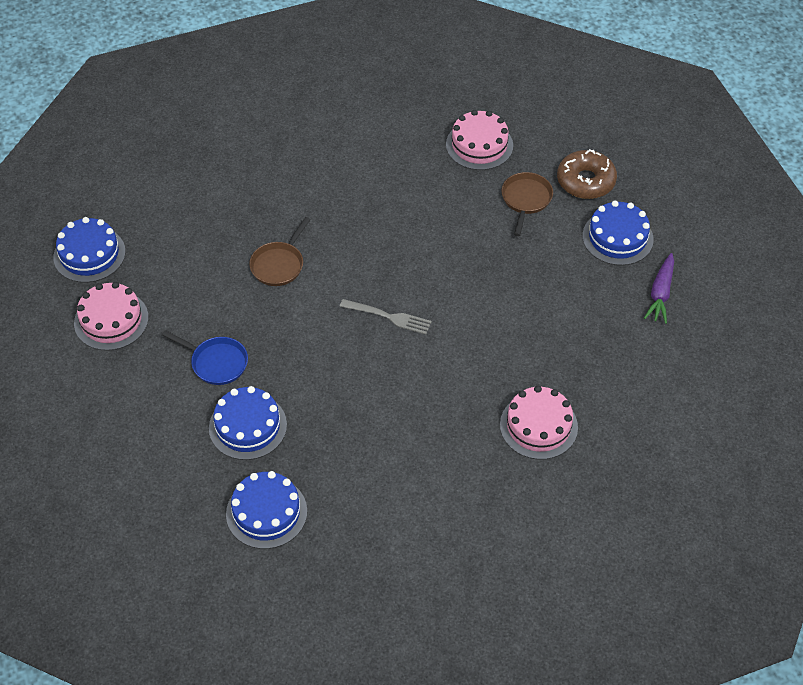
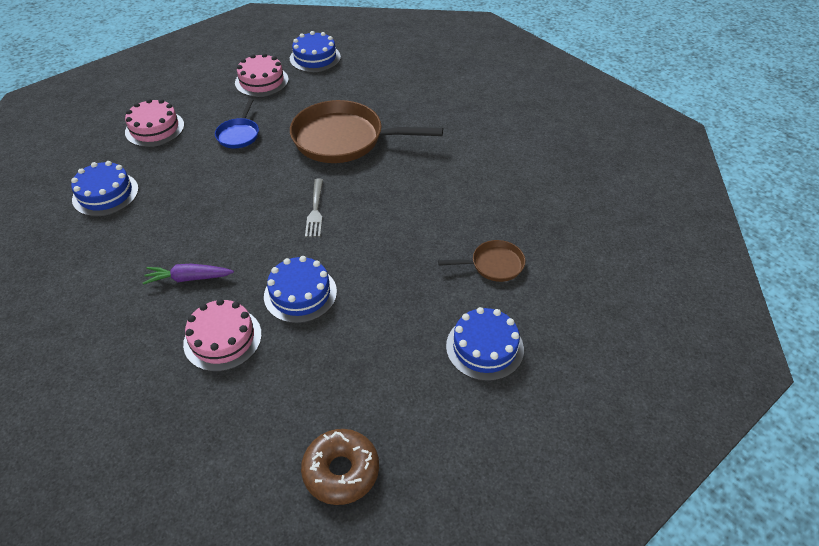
camera: 70 degrees right, 5 degrees down
blue cake [209,386,287,460] -> blue cake moved to [264,256,337,323]
brown pan [249,217,311,286] -> brown pan [290,100,443,163], size x2.08
pink cake [446,110,513,170] -> pink cake moved to [125,99,184,147]
brown donut [557,149,617,199] -> brown donut moved to [301,429,379,505]
purple carrot [644,253,674,324] -> purple carrot moved to [143,263,234,285]

